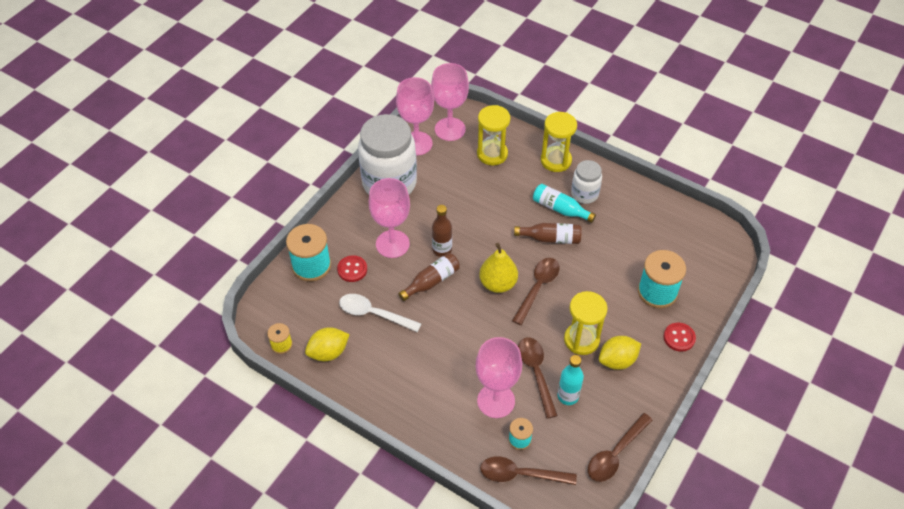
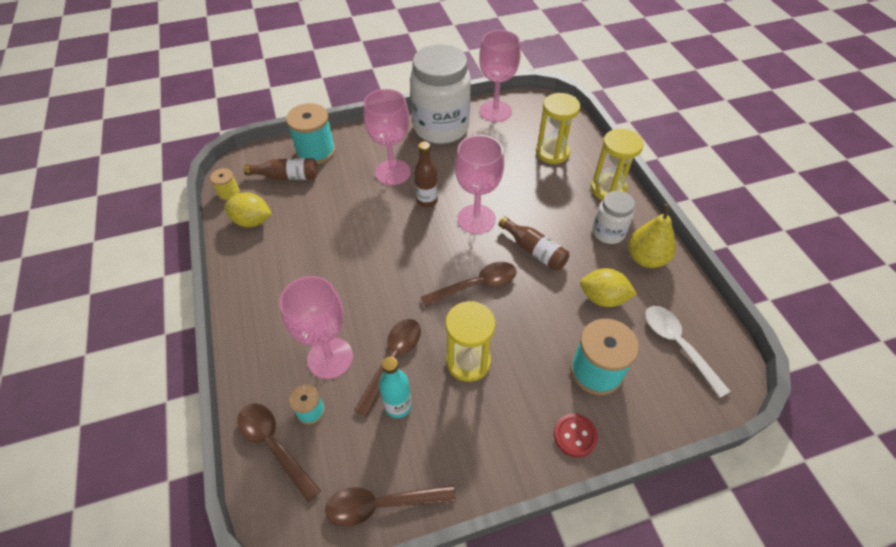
camera: 40 degrees right, 0 degrees up
red button [337,255,367,282] -> none
white spoon [339,294,421,332] -> white spoon moved to [645,306,731,398]
brown bottle [398,253,460,301] -> brown bottle moved to [244,158,318,180]
pink goblet [431,63,469,141] -> pink goblet moved to [455,135,504,234]
yellow pear [479,243,518,293] -> yellow pear moved to [628,204,676,268]
turquoise bottle [533,184,596,223] -> none
yellow lemon [599,336,641,370] -> yellow lemon moved to [580,268,637,307]

